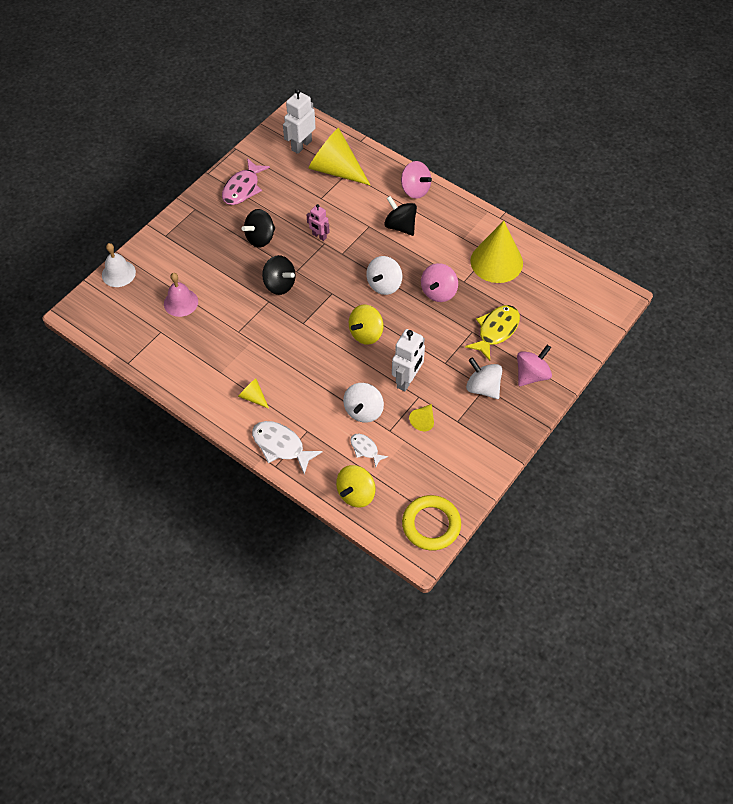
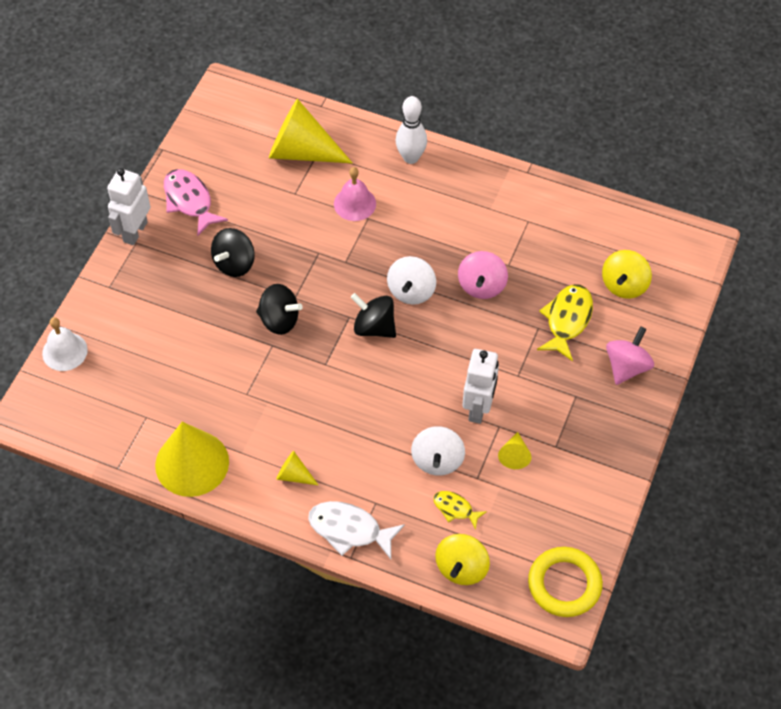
camera: 15 degrees left, 0 degrees up
pink bell [164,273,198,317] -> pink bell moved to [334,167,376,221]
pink fish [222,158,270,205] -> pink fish turned 135 degrees clockwise [164,169,228,237]
white robot [283,88,316,154] -> white robot moved to [107,168,151,245]
pink robot [307,204,330,241] -> none
yellow spinning top [349,305,384,345] -> yellow spinning top moved to [602,250,652,299]
white fish [350,434,388,467] -> yellow fish [433,491,487,530]
black spinning top [384,196,417,236] -> black spinning top moved to [350,293,396,338]
pink spinning top [401,161,432,199] -> white bowling pin [396,96,427,164]
white spinning top [466,357,502,399] -> none
yellow cone [470,221,523,283] -> yellow cone moved to [155,422,229,497]

